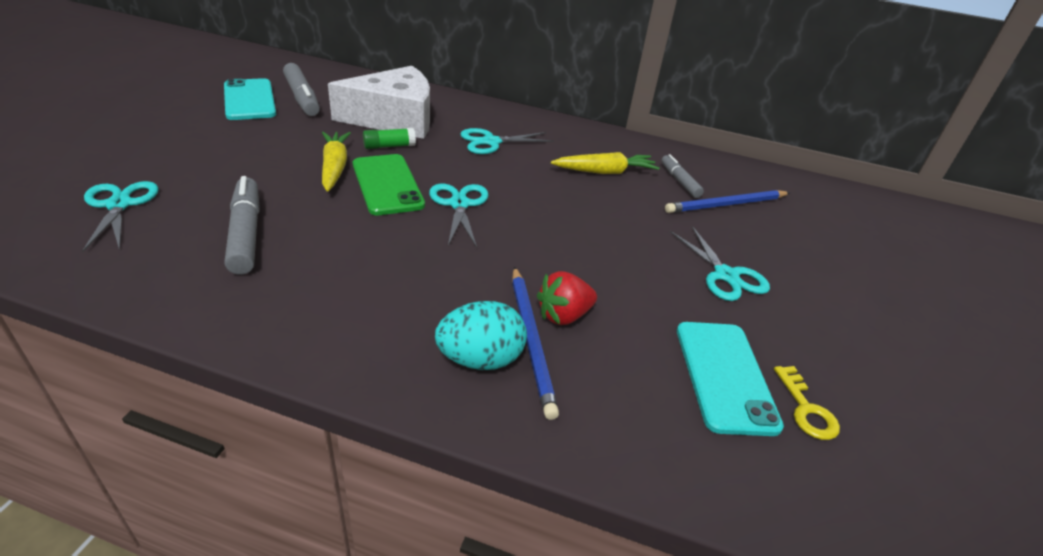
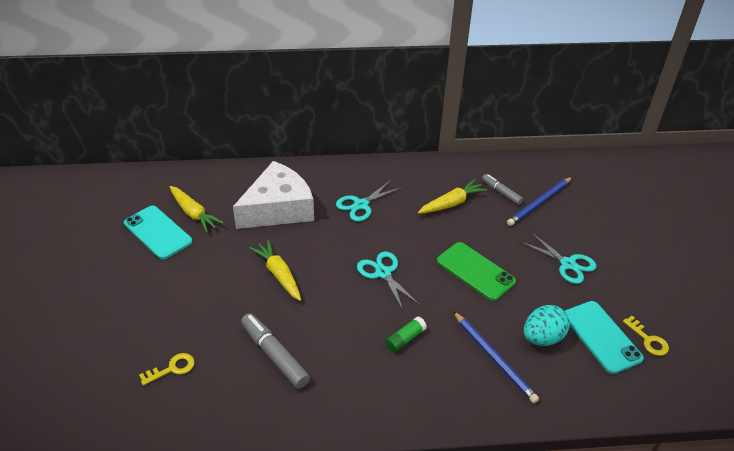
camera: 20 degrees left, 5 degrees up
turquoise scissors [82,181,159,253] -> yellow key [139,353,195,386]
grey marker [283,63,320,116] -> yellow carrot [170,186,224,233]
green phone [353,154,425,215] -> green phone moved to [437,242,516,301]
green glue stick [363,128,416,149] -> green glue stick moved to [385,316,427,352]
turquoise egg [435,301,527,370] -> turquoise egg moved to [524,305,570,346]
red strawberry [537,271,597,325] -> none

